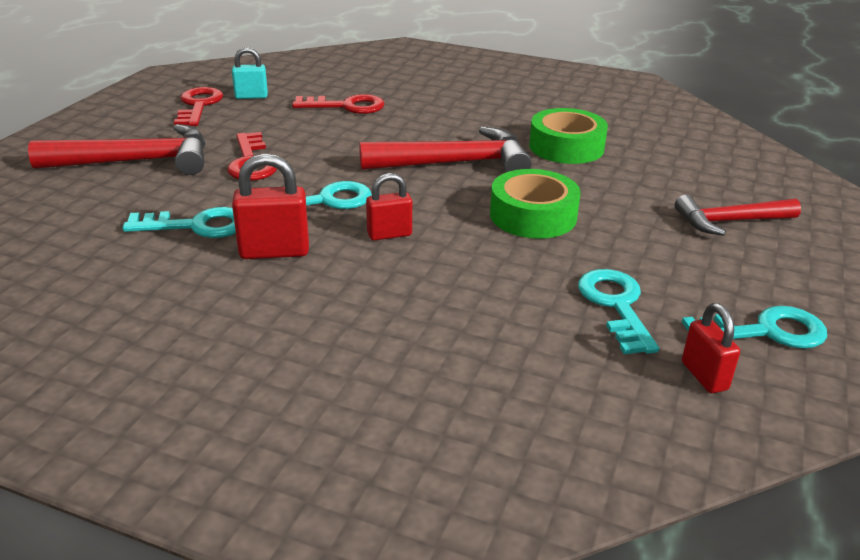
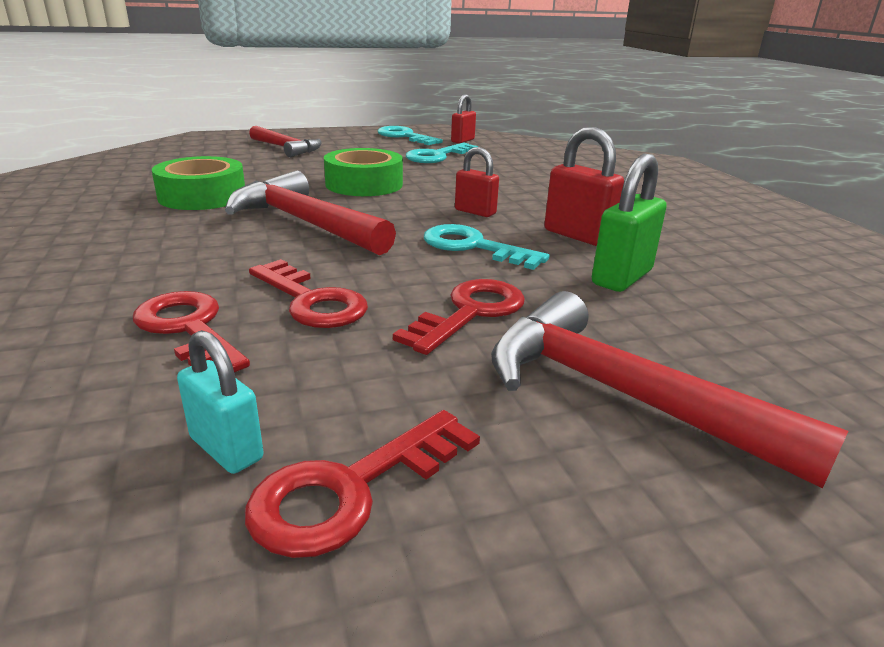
camera: 130 degrees left, 5 degrees down
turquoise key [123,207,236,238] -> green padlock [592,154,667,292]
none -> red key [249,259,368,328]

